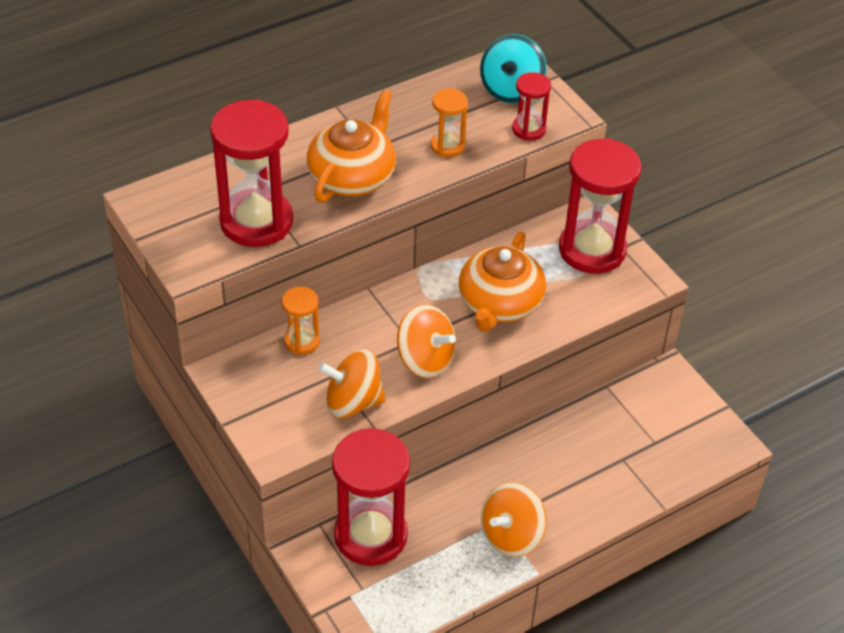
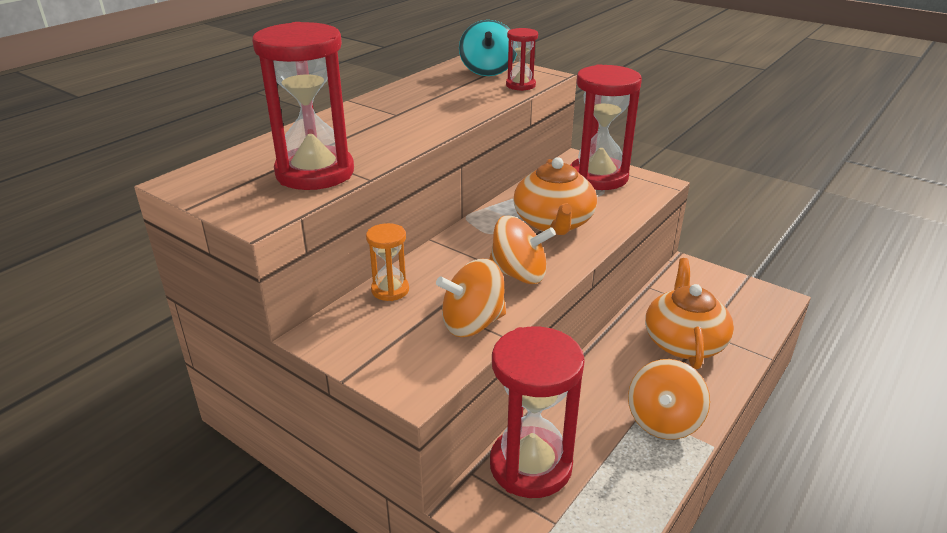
camera: 20 degrees left, 15 degrees down
orange teapot [307,90,396,203] -> orange teapot moved to [645,258,734,369]
orange hourglass [431,89,468,157] -> none

